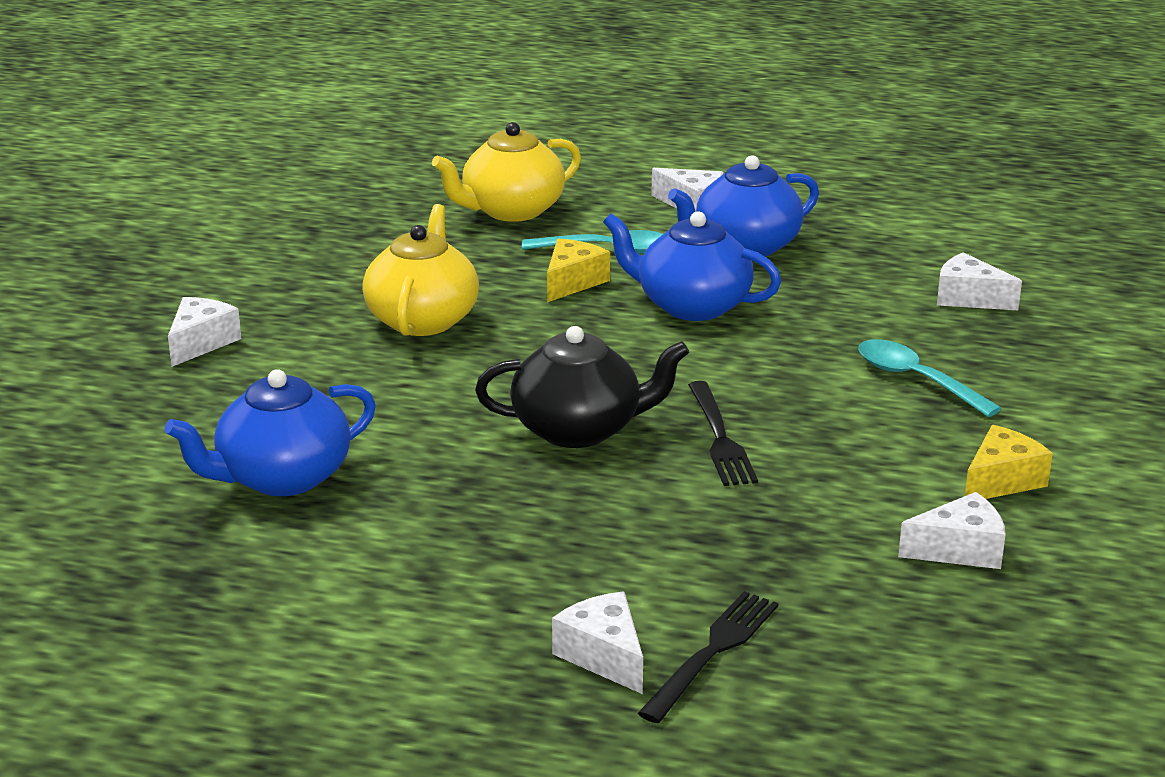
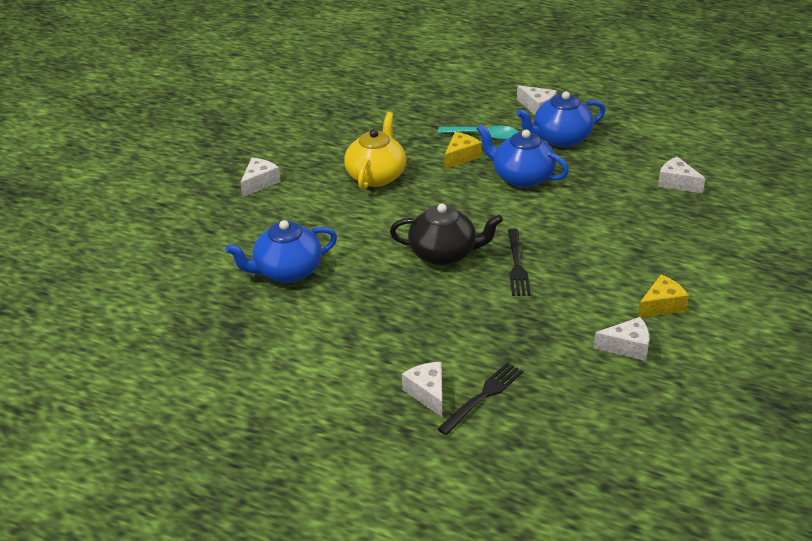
camera: 10 degrees right, 10 degrees up
yellow teapot [432,122,581,222] -> none
turquoise spoon [858,339,1002,417] -> none

